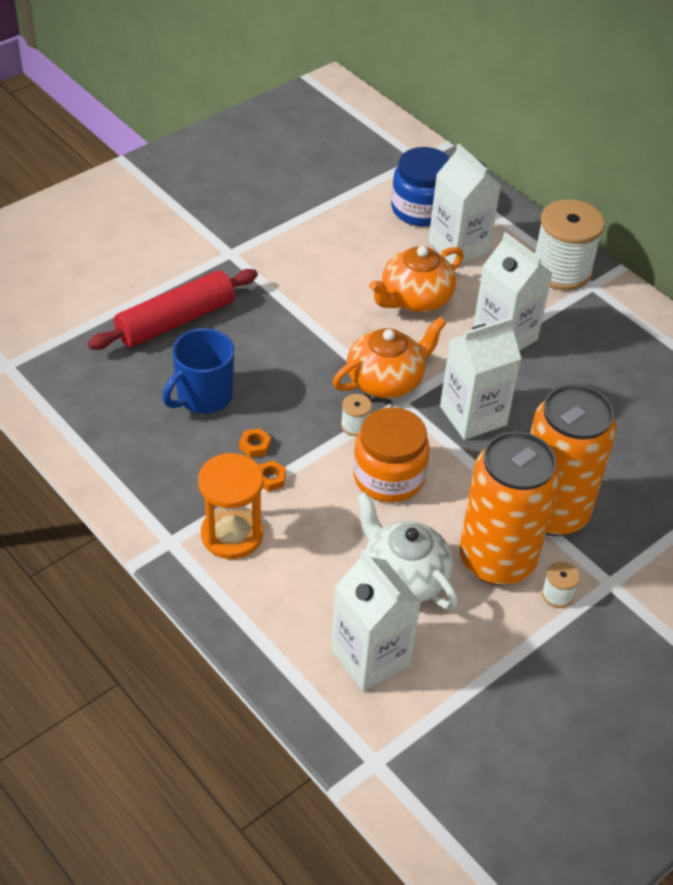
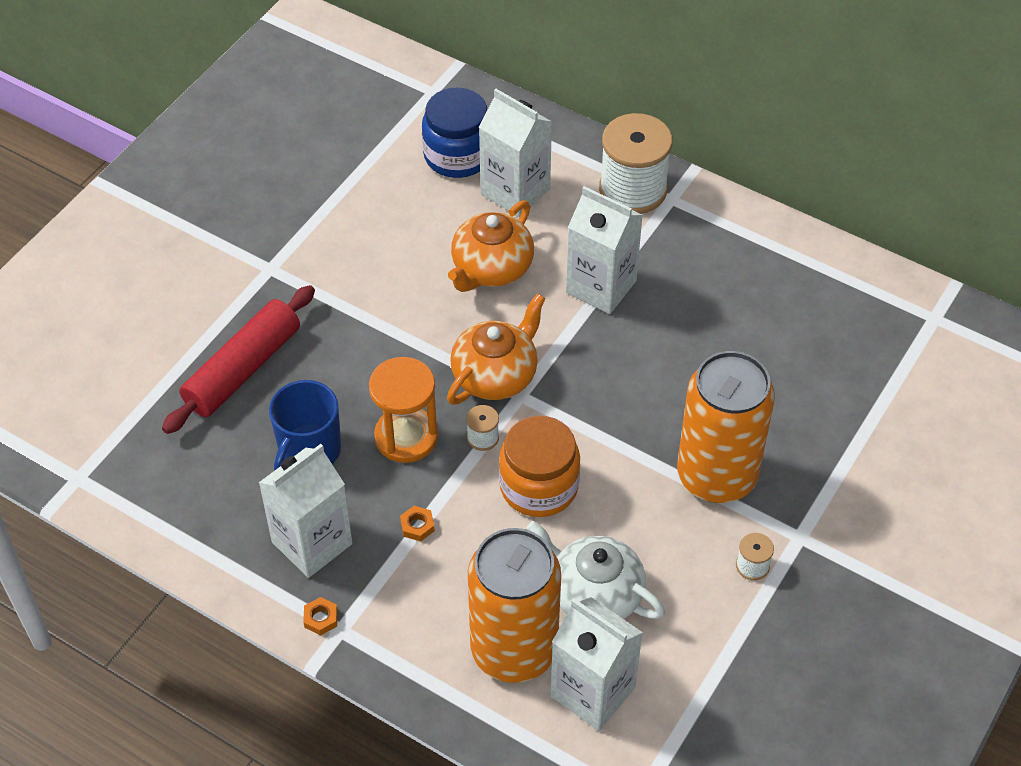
camera: 15 degrees left, 5 degrees up
orange hourglass [198,453,263,559] -> orange hourglass moved to [369,357,438,463]
orange nut [239,428,271,458] -> orange nut moved to [303,597,338,636]
white carton [440,317,521,440] -> white carton moved to [259,444,352,578]
orange can [460,431,560,585] -> orange can moved to [468,528,561,683]

